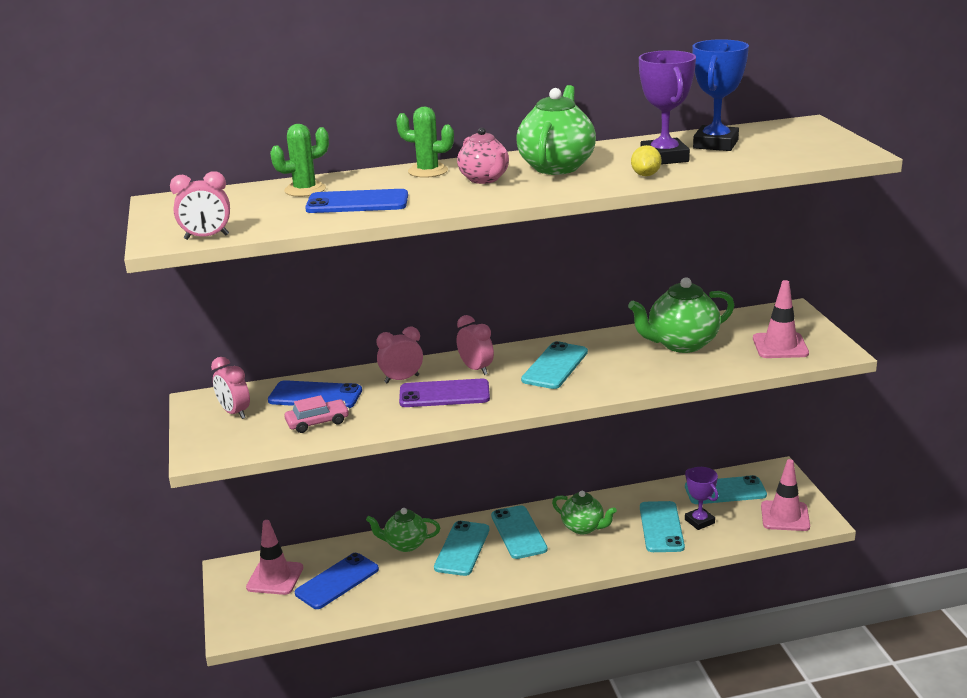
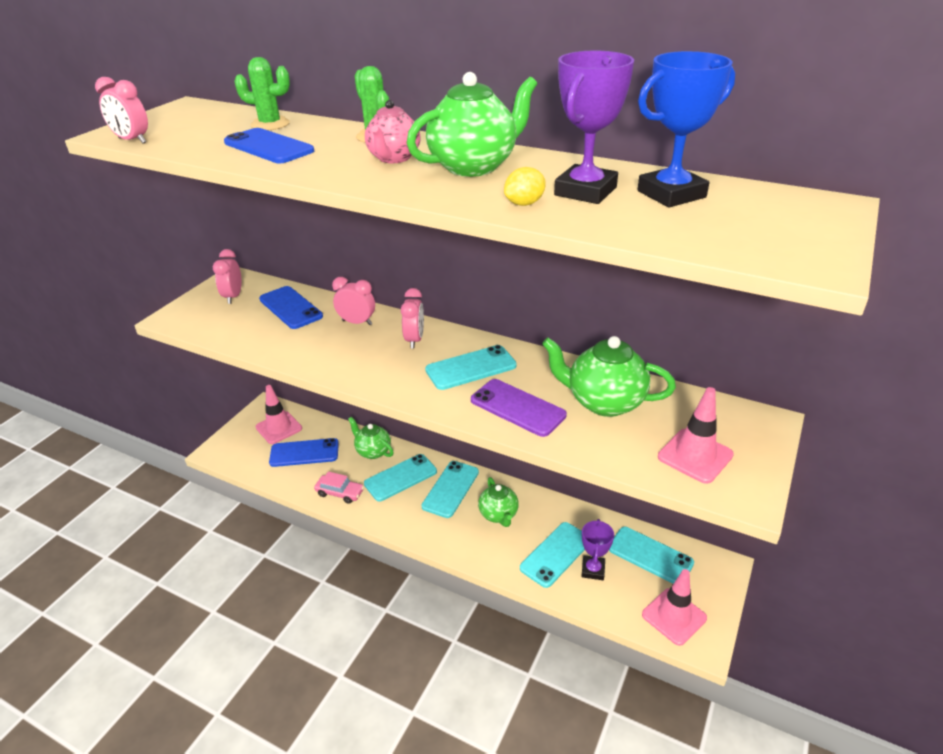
camera: 40 degrees right, 10 degrees up
pink car [284,395,349,433] -> pink car moved to [314,471,364,504]
purple phone [399,379,490,407] -> purple phone moved to [471,379,567,437]

